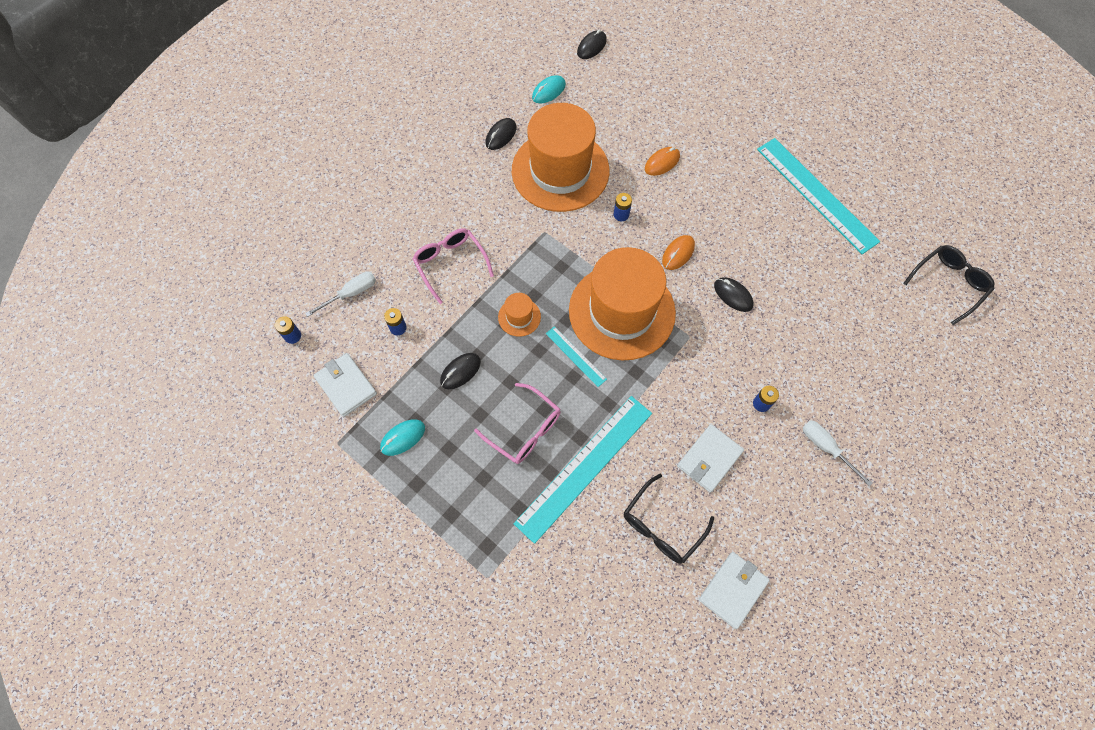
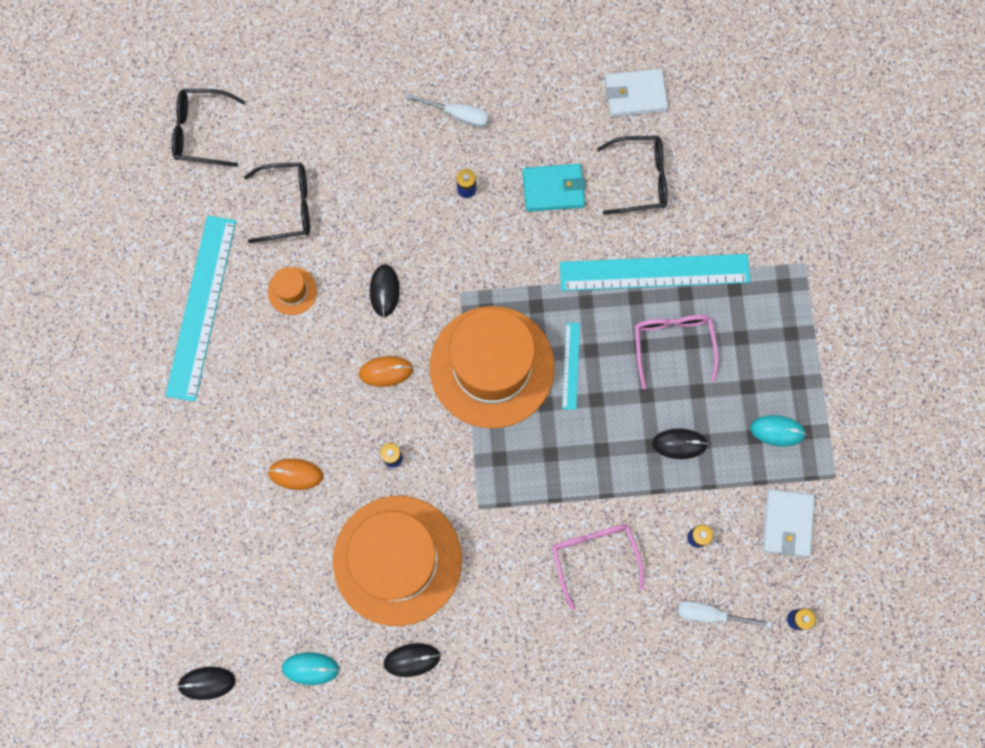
camera: 135 degrees left, 10 degrees up
pink glasses [413,229,494,304] -> pink glasses turned 150 degrees clockwise [552,524,644,610]
orange hat [498,293,541,337] -> orange hat moved to [268,267,317,315]
white wallet [677,424,744,493] -> turquoise wallet [523,164,585,212]
white screwdriver [803,420,872,486] -> white screwdriver turned 75 degrees counterclockwise [405,93,489,128]
none -> black glasses [244,163,310,243]

